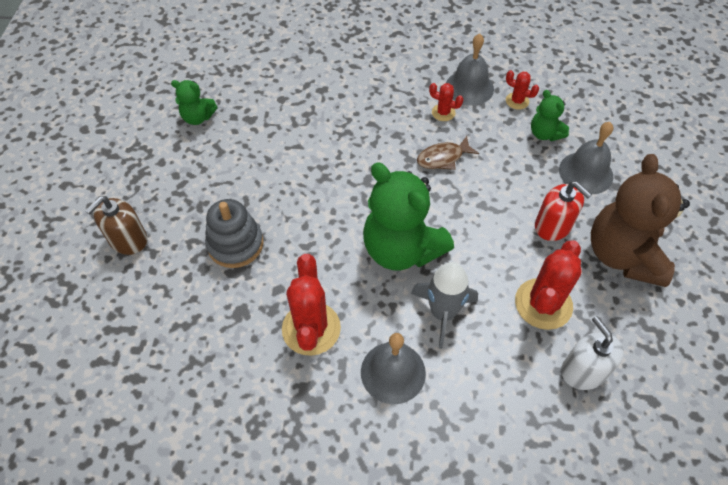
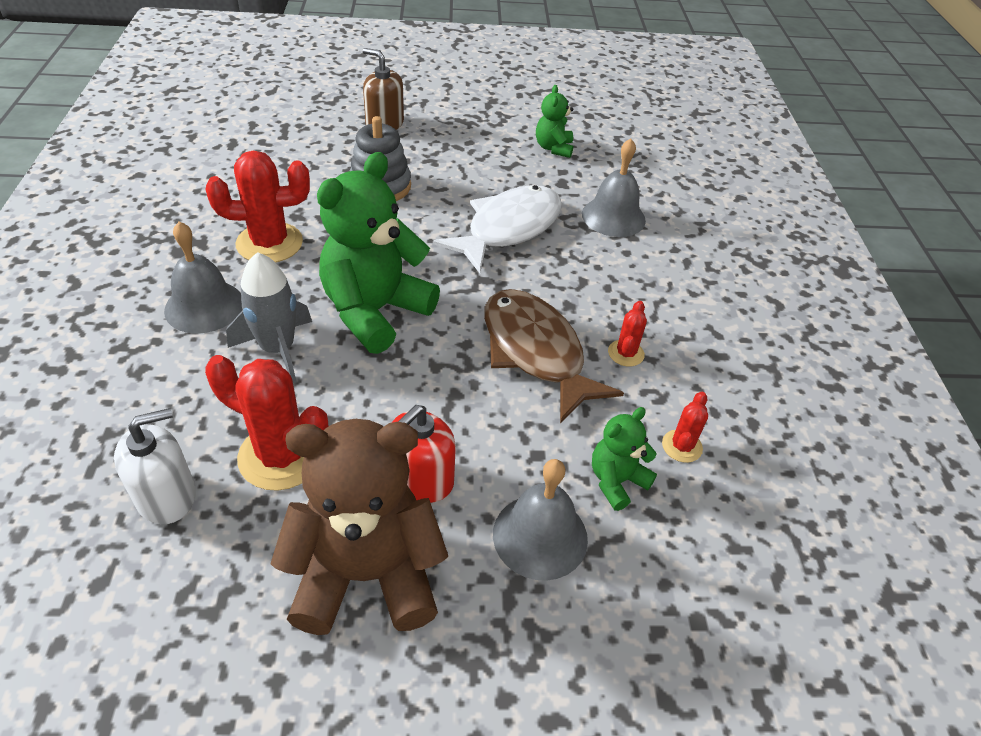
camera: 80 degrees right, 10 degrees down
brown fish [417,136,479,170] -> brown fish [484,289,624,424], size x1.88
grey bell [446,34,494,105] -> grey bell moved to [582,138,646,237]
none -> white fish [433,185,562,273]

